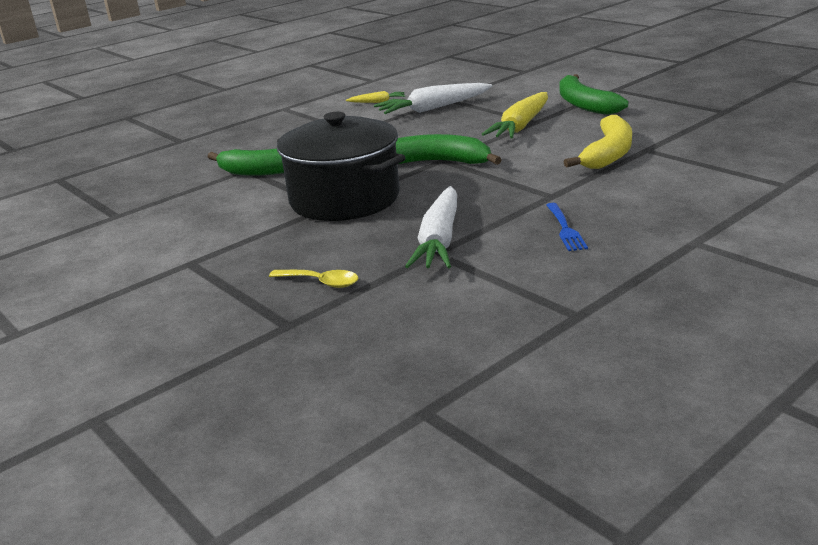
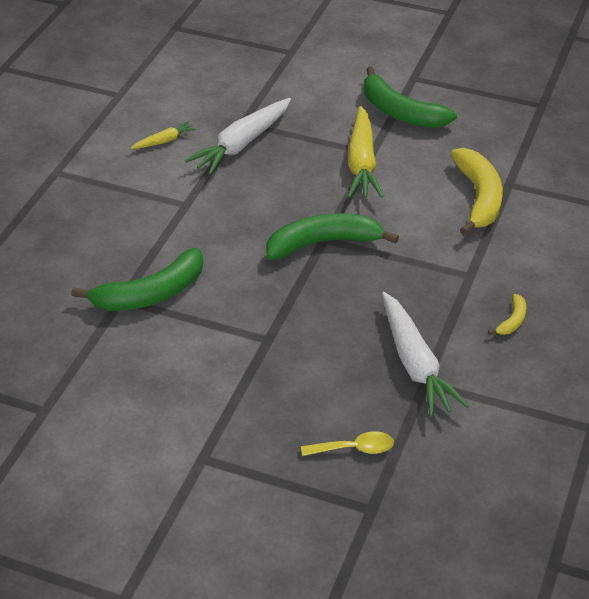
camera: 30 degrees left, 15 degrees up
black pot [277,112,405,221] -> none
blue fork [546,203,588,251] -> yellow banana [488,294,526,335]

